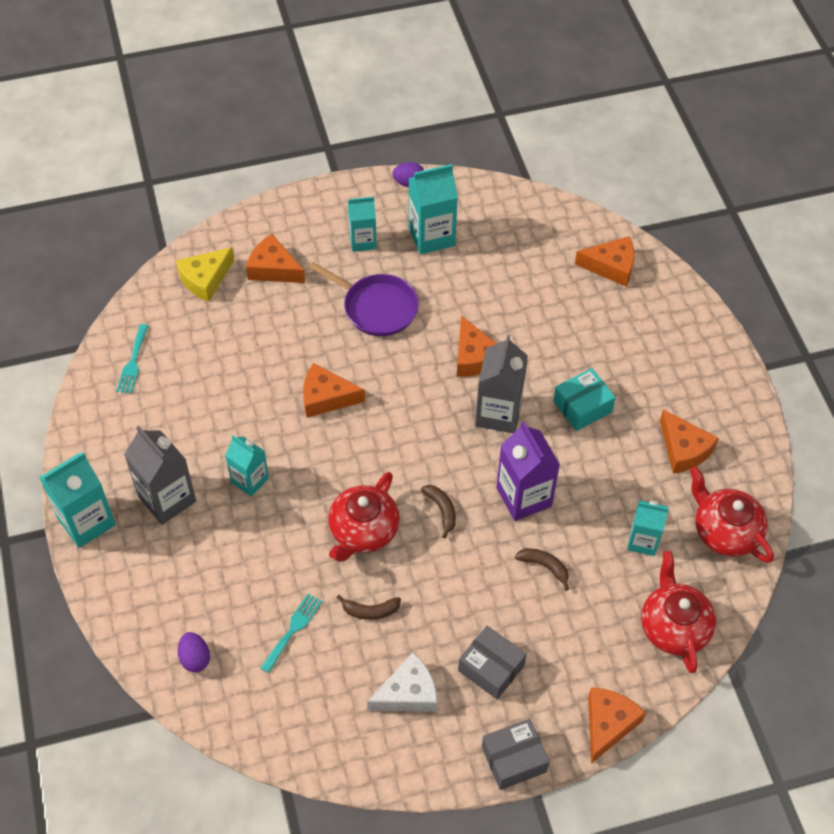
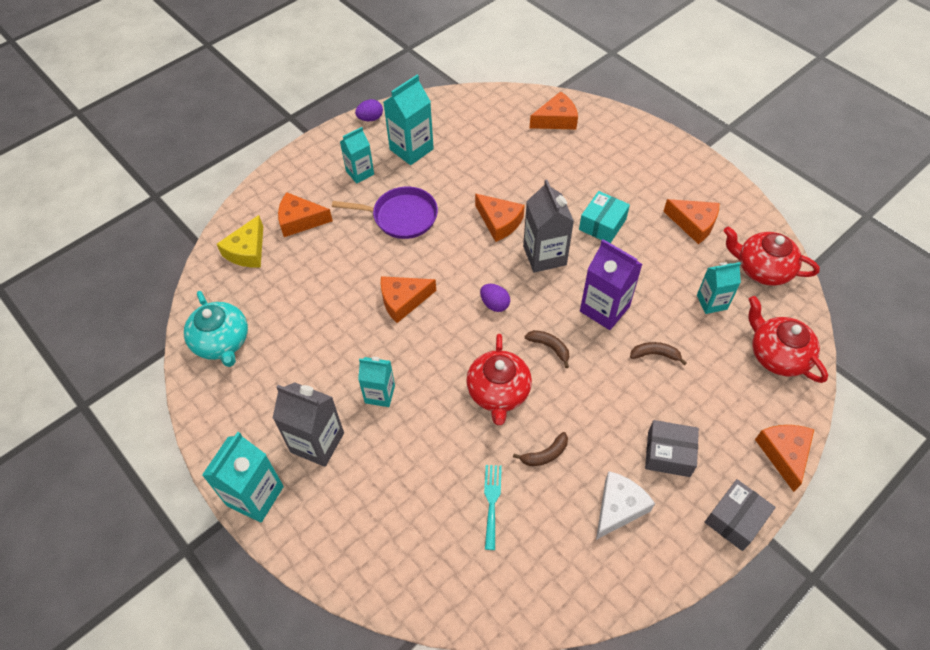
camera: 25 degrees left, 0 degrees up
turquoise fork [116,324,149,394] -> turquoise teapot [184,291,248,367]
purple egg [178,632,210,672] -> purple egg moved to [480,284,510,312]

